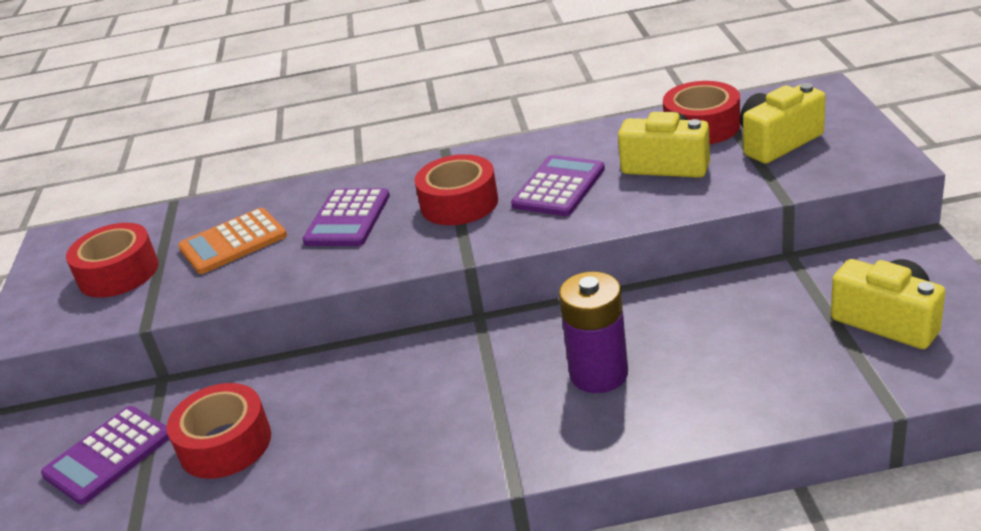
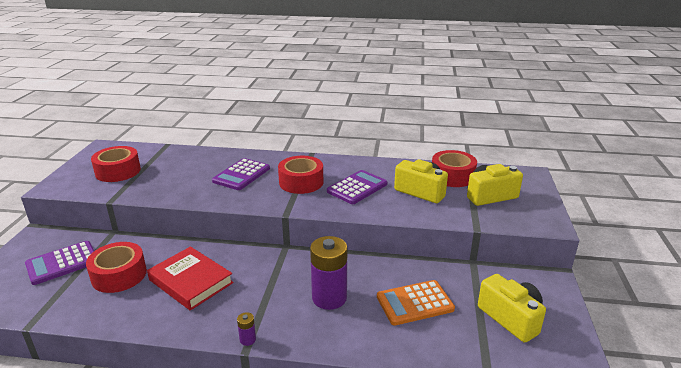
camera: 10 degrees right, 5 degrees down
orange calculator [178,208,287,274] -> orange calculator moved to [377,280,455,326]
none -> red book [147,246,234,311]
none -> purple battery [237,312,256,346]

